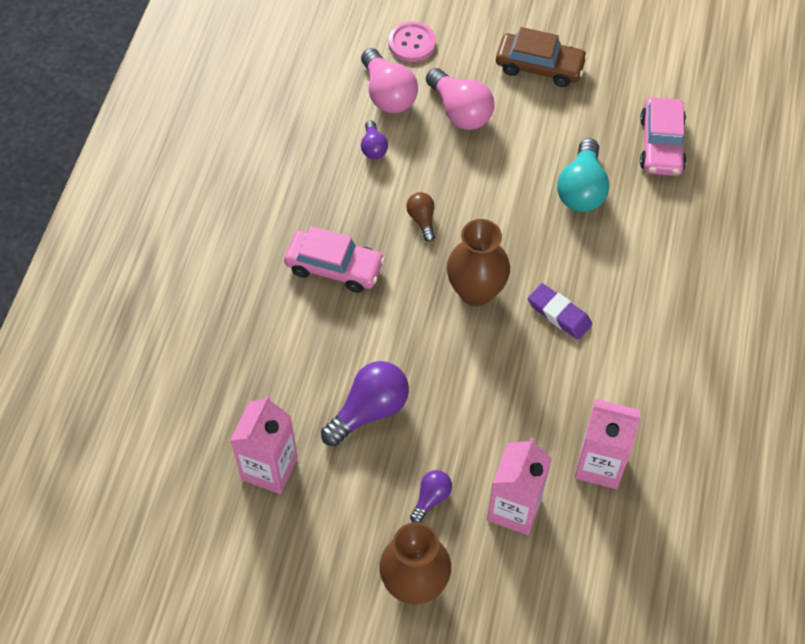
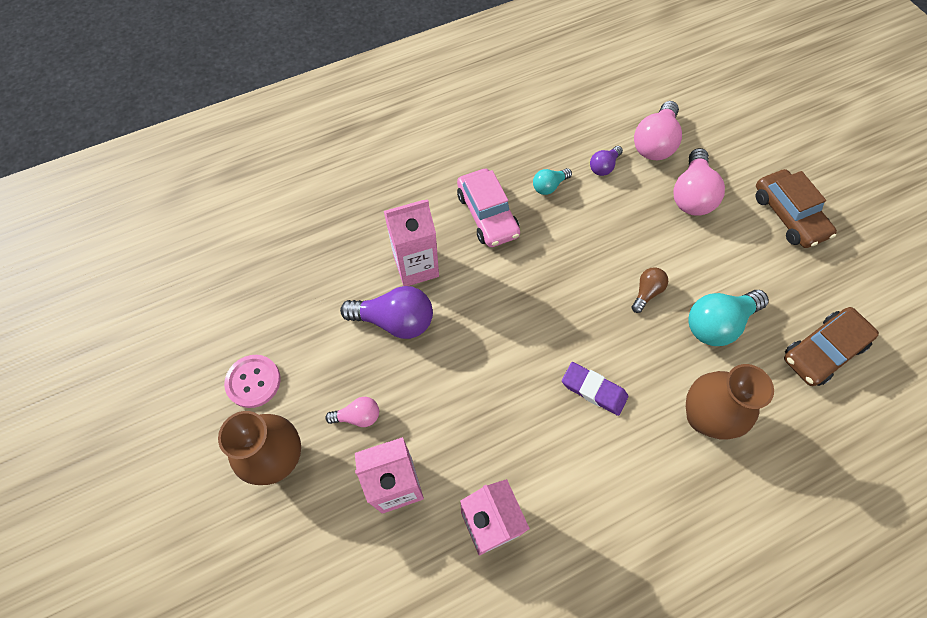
camera: 50 degrees right, 5 degrees up
pink carton [230,395,298,494] -> pink carton moved to [384,199,439,286]
pink button [388,22,436,62] -> pink button moved to [224,355,281,408]
brown light bulb [406,192,435,242] -> brown light bulb moved to [632,267,668,313]
purple light bulb [410,470,452,523] -> pink light bulb [325,397,379,427]
brown vase [447,219,510,306] -> brown vase moved to [686,364,774,440]
purple eraser [528,283,592,340] -> purple eraser turned 60 degrees counterclockwise [562,362,628,416]
pink car [640,97,686,176] -> brown car [784,307,879,386]
none -> turquoise light bulb [533,168,572,195]

